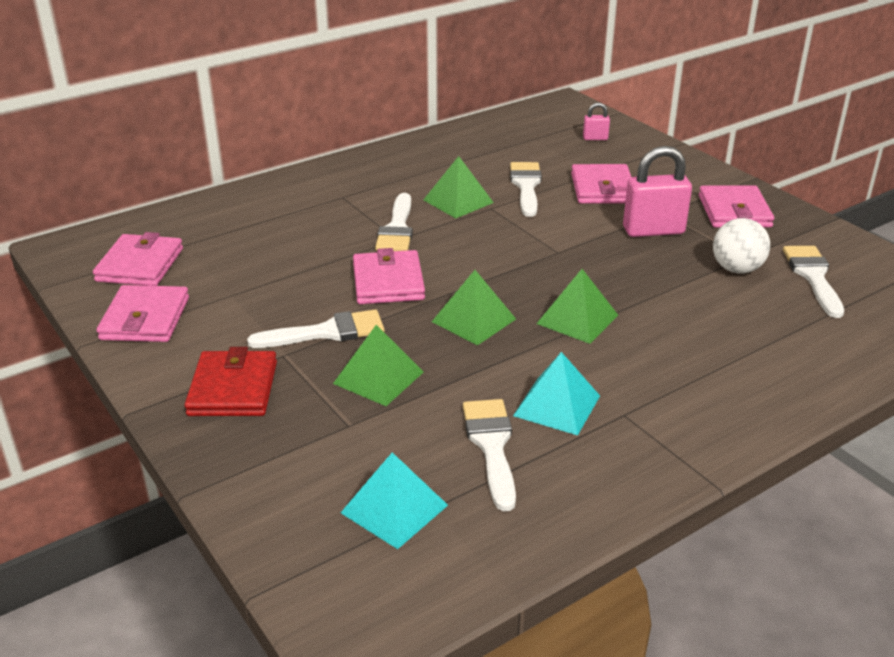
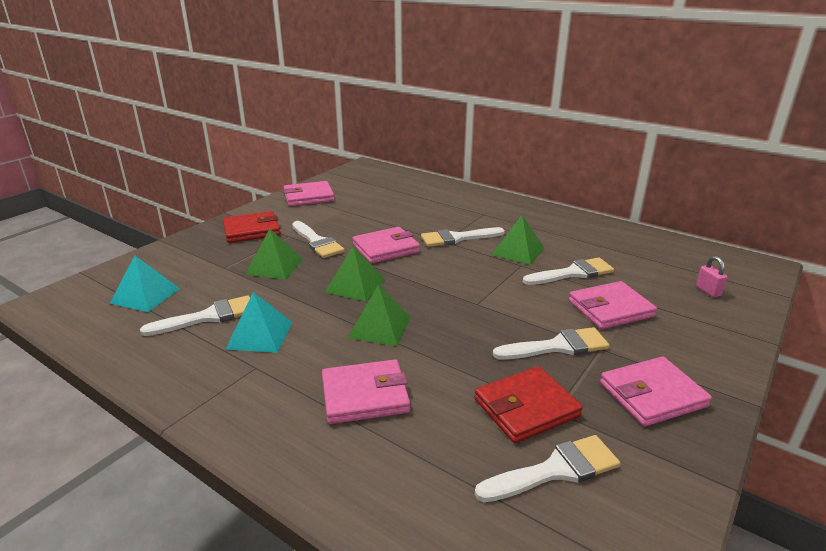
camera: 70 degrees right, 5 degrees down
pink wallet [93,232,183,286] -> pink wallet moved to [322,360,410,424]
pink padlock [623,146,692,237] -> white brush [493,327,610,360]
white ball [713,218,770,274] -> red wallet [474,366,583,443]

